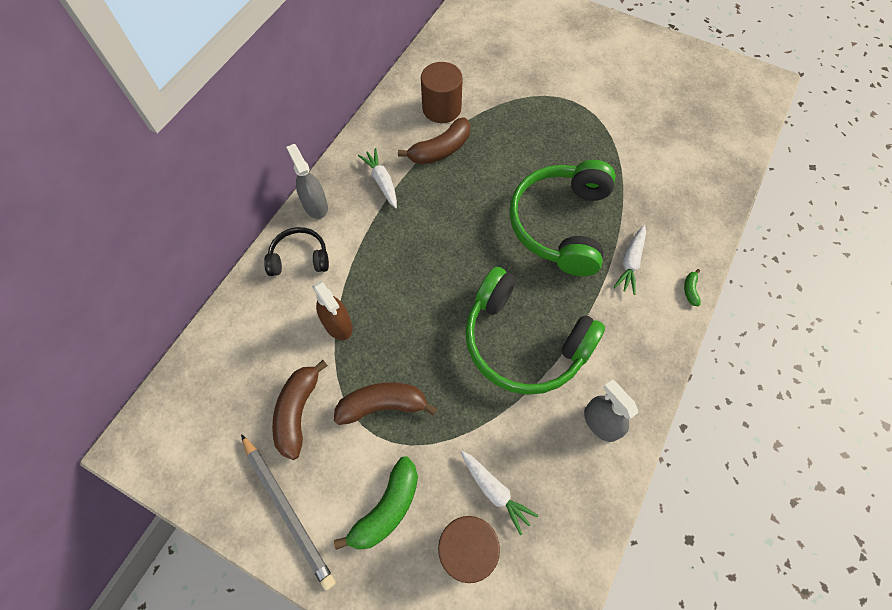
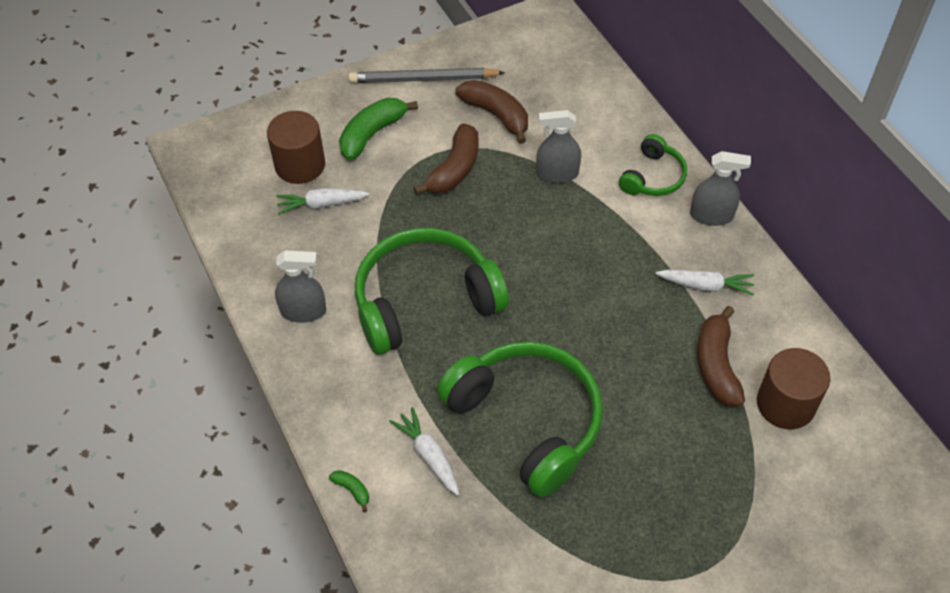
camera: 125 degrees right, 10 degrees down
black headphones [264,227,329,276] -> green headphones [619,134,687,196]
brown spray bottle [312,280,353,340] -> grey spray bottle [536,110,581,183]
green banana [334,456,418,550] -> green banana turned 60 degrees clockwise [339,98,418,160]

